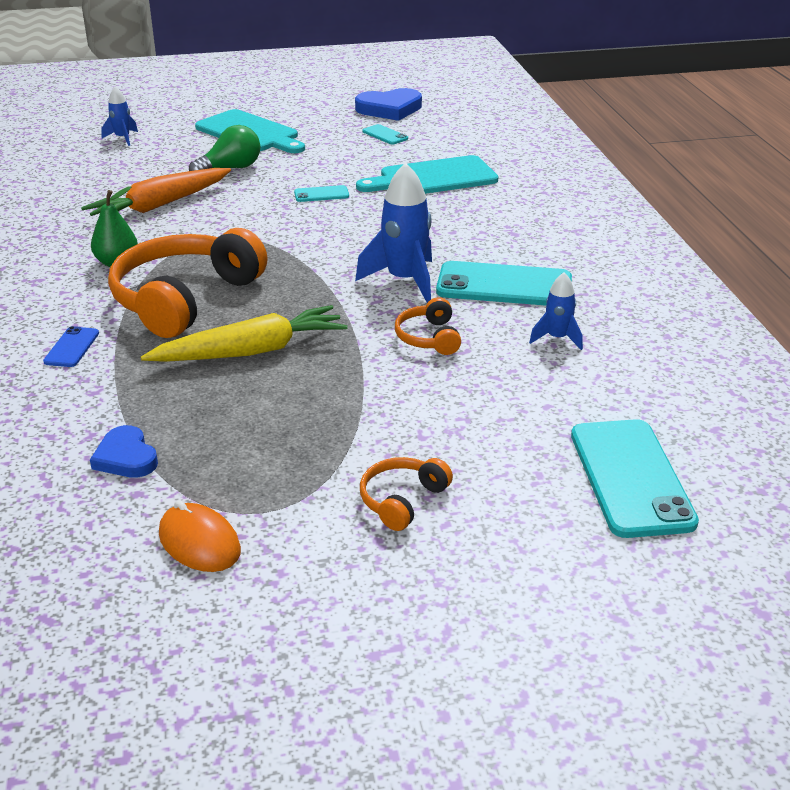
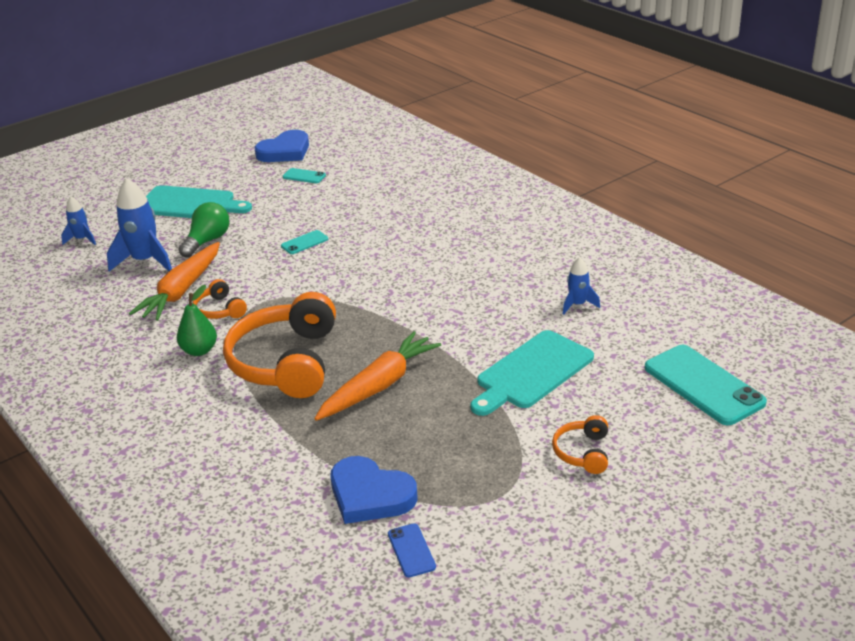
camera: 25 degrees left, 0 degrees up
blue phone [43,326,99,367] -> blue phone moved to [388,523,436,577]
blue heart [90,425,158,478] -> blue heart [331,456,417,524], size x1.60
yellow carrot [141,305,348,362] -> orange carrot [314,331,441,421]
orange mouse [159,500,241,572] -> none
blue rocket [355,163,432,303] -> blue rocket moved to [107,178,172,272]
turquoise cutting board [356,155,498,194] -> turquoise cutting board moved to [470,330,594,416]
orange headphones [395,297,461,355] -> orange headphones moved to [193,279,247,319]
turquoise phone [436,261,572,306] -> none

